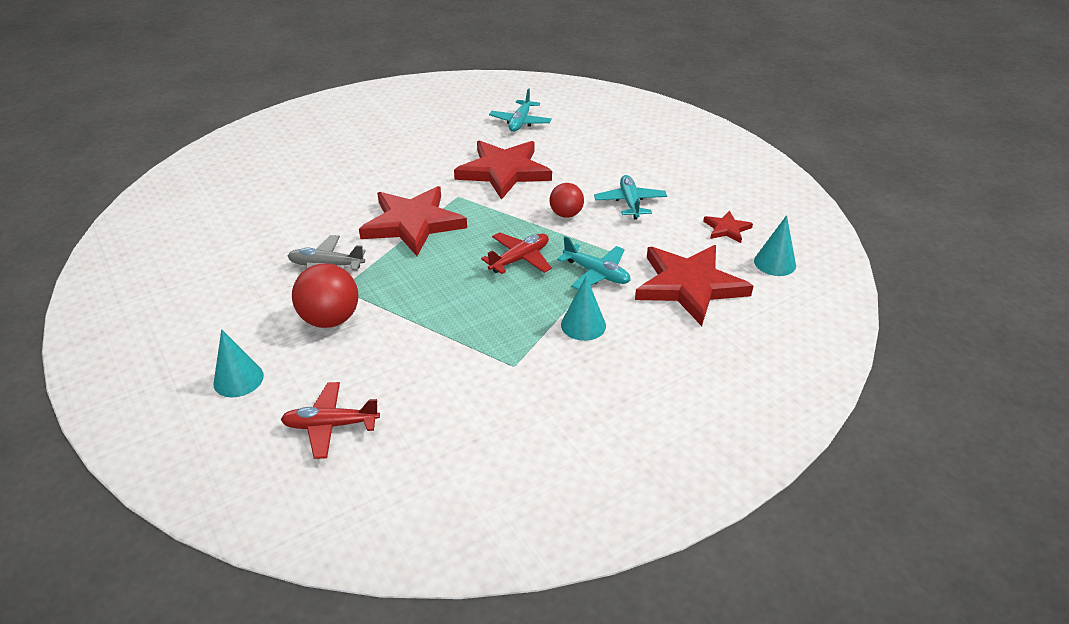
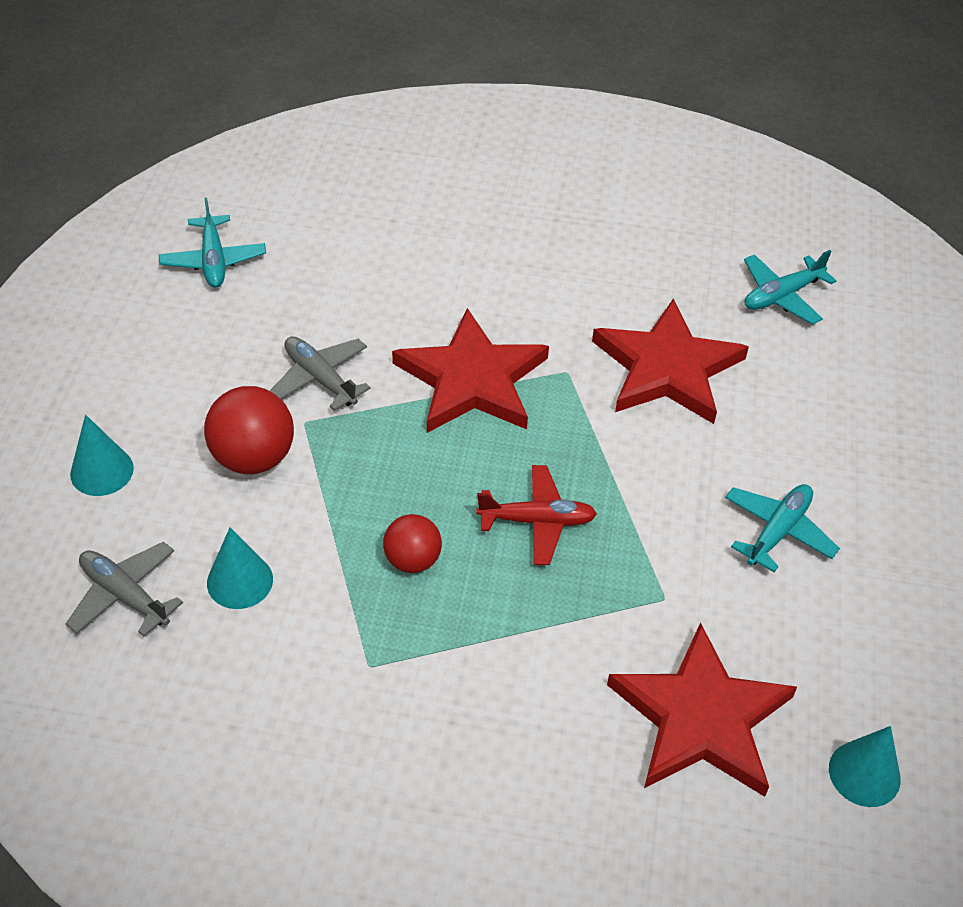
camera: 40 degrees right, 10 degrees up
red plane [280,382,380,459] -> grey plane [66,542,183,637]
red ball [550,183,584,218] -> red ball moved to [383,514,442,573]
turquoise plane [557,236,631,290] -> turquoise plane moved to [159,198,266,288]
turquoise cone [561,276,606,341] -> turquoise cone moved to [207,527,273,609]
red star [703,211,753,243] -> none

